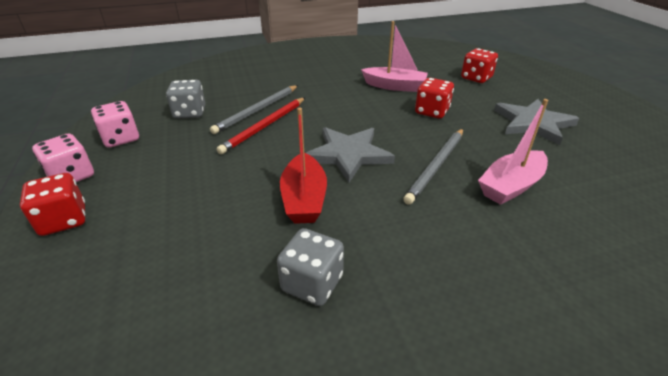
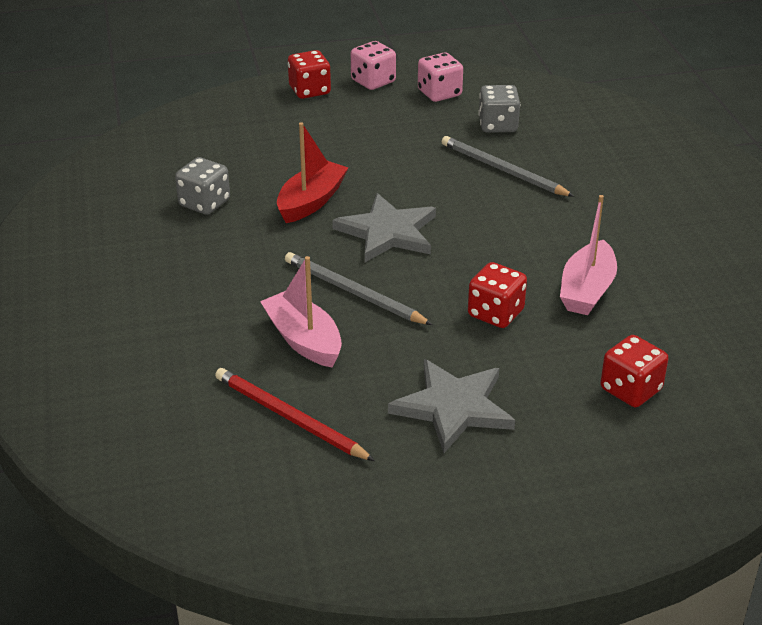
camera: 95 degrees right, 0 degrees up
red pencil [216,98,305,154] -> red pencil moved to [215,368,375,461]
red boat [280,107,327,224] -> red boat turned 120 degrees clockwise [277,122,348,223]

